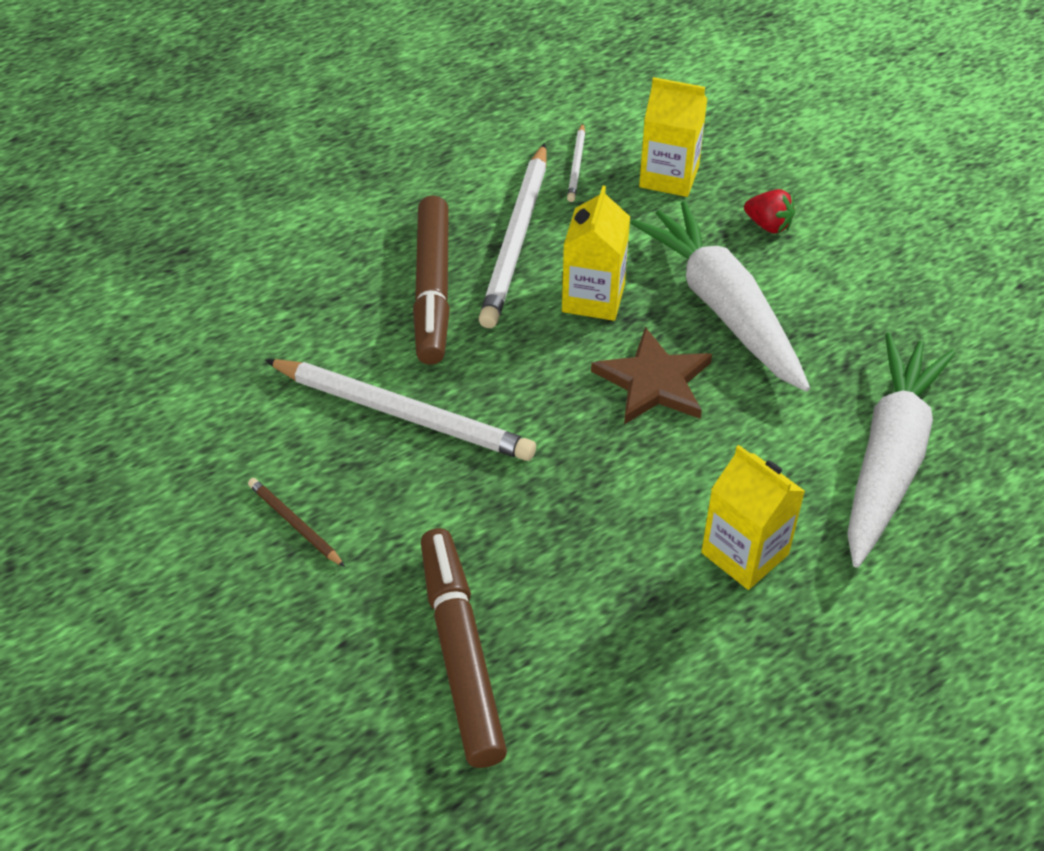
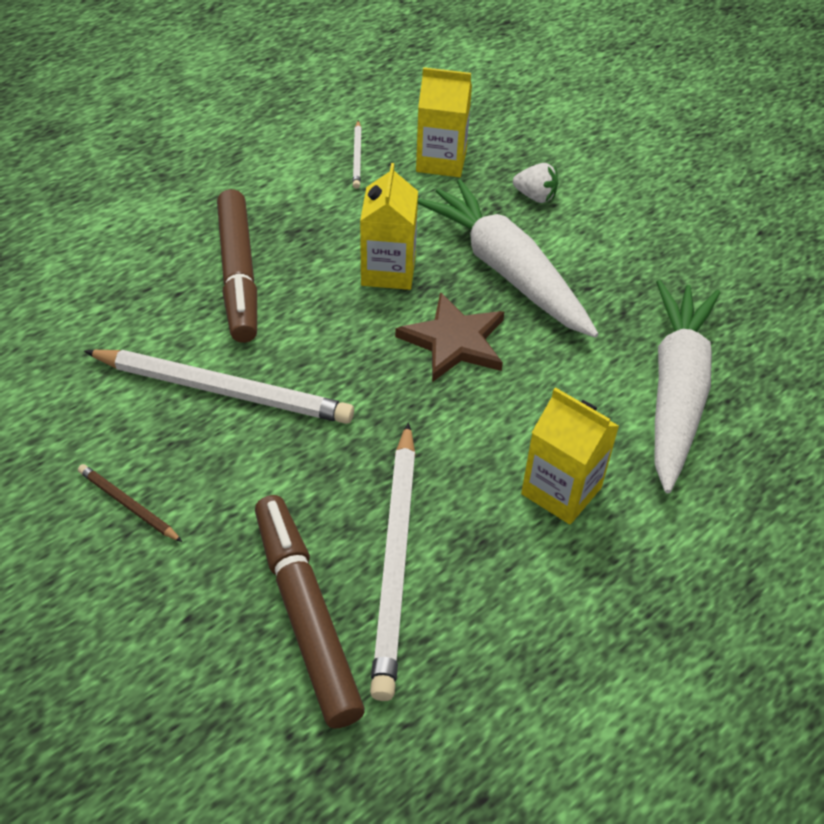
camera: 10 degrees left, 0 degrees up
white pencil [478,143,546,328] -> white pencil moved to [370,423,416,701]
red strawberry [744,189,795,234] -> white strawberry [513,163,558,203]

